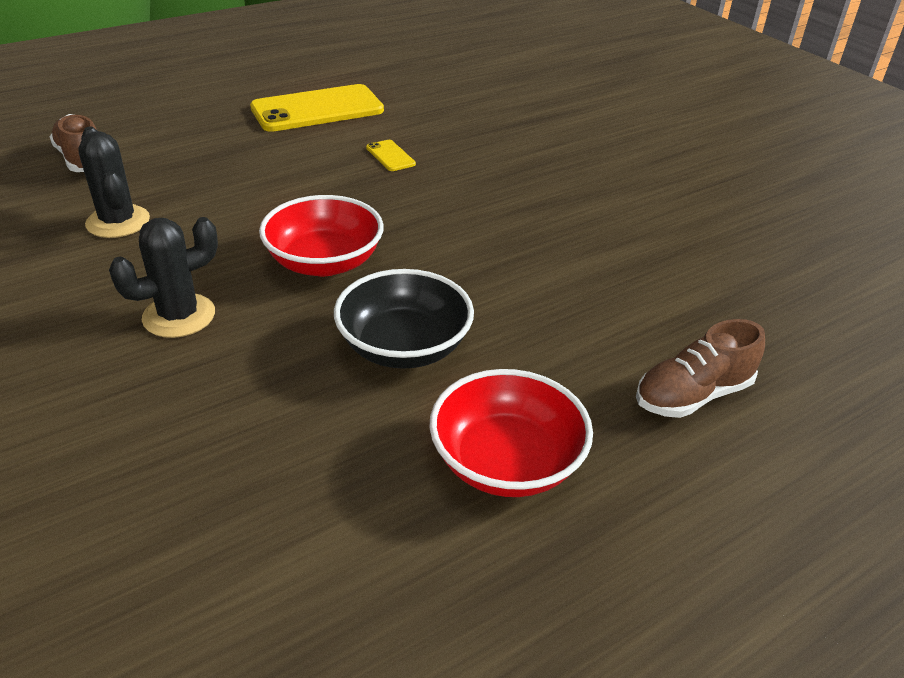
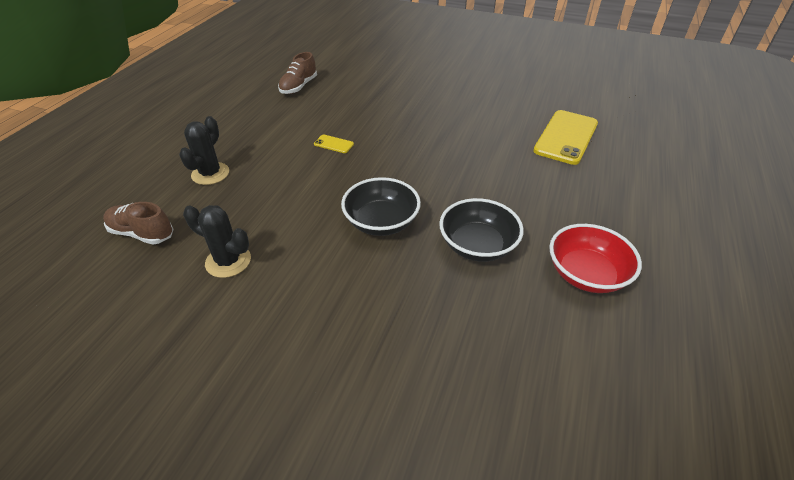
camera: 35 degrees left, 5 degrees up
black cactus [109,217,218,338] -> black cactus moved to [179,116,229,185]
yellow phone [250,84,384,132] -> yellow phone moved to [533,110,598,165]
red bowl [259,195,384,276] -> black bowl [341,177,421,236]
brown shoe [636,319,765,418] -> brown shoe moved to [278,52,317,94]

